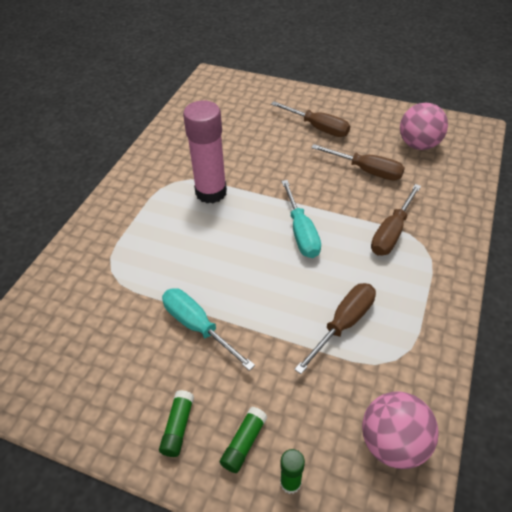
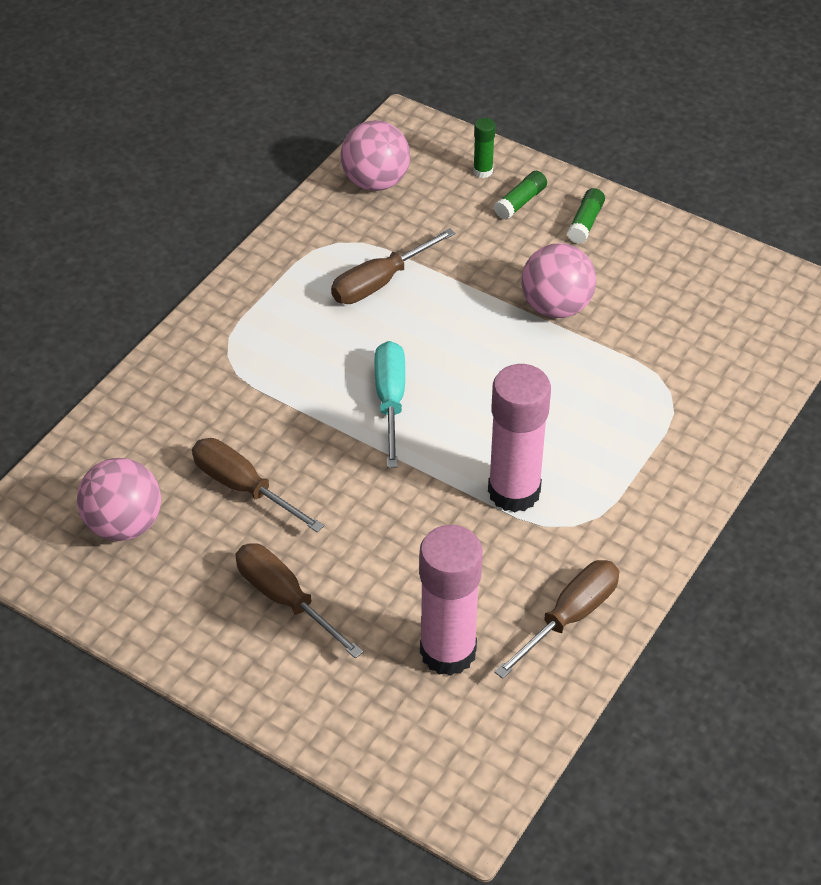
camera: 170 degrees left, 0 degrees up
turquoise screwdriver [162,288,255,371] -> pink ball [521,243,596,318]
brown screwdriver [371,184,421,256] -> brown screwdriver moved to [494,560,619,679]
none -> pink glue stick [419,525,483,676]

